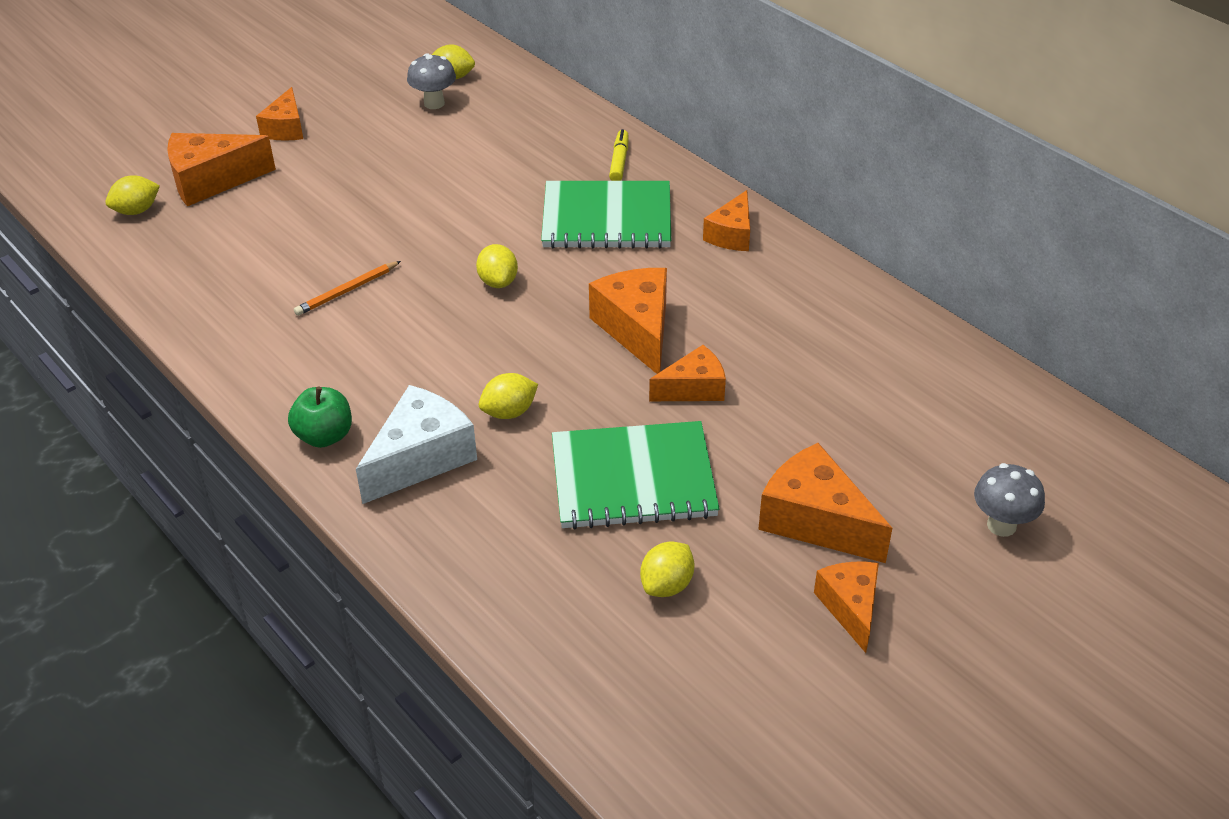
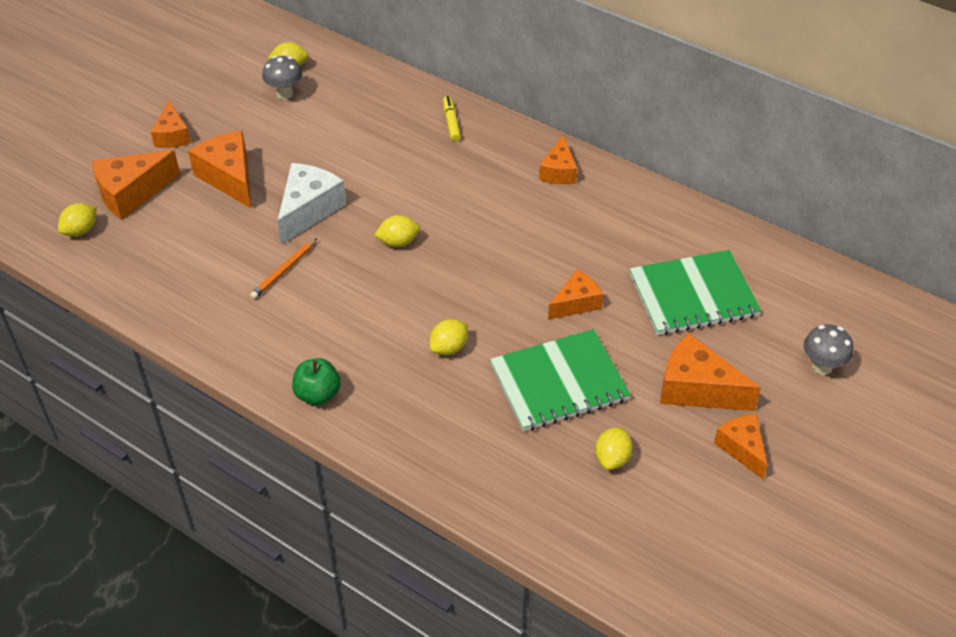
camera: 15 degrees left, 5 degrees up
white cheese [356,385,477,504] -> white cheese moved to [278,163,346,244]
yellow lemon [476,244,518,288] -> yellow lemon turned 75 degrees counterclockwise [374,215,420,247]
green notebook [541,181,671,249] -> green notebook moved to [630,250,761,335]
orange cheese [589,268,667,374] -> orange cheese moved to [188,131,251,208]

